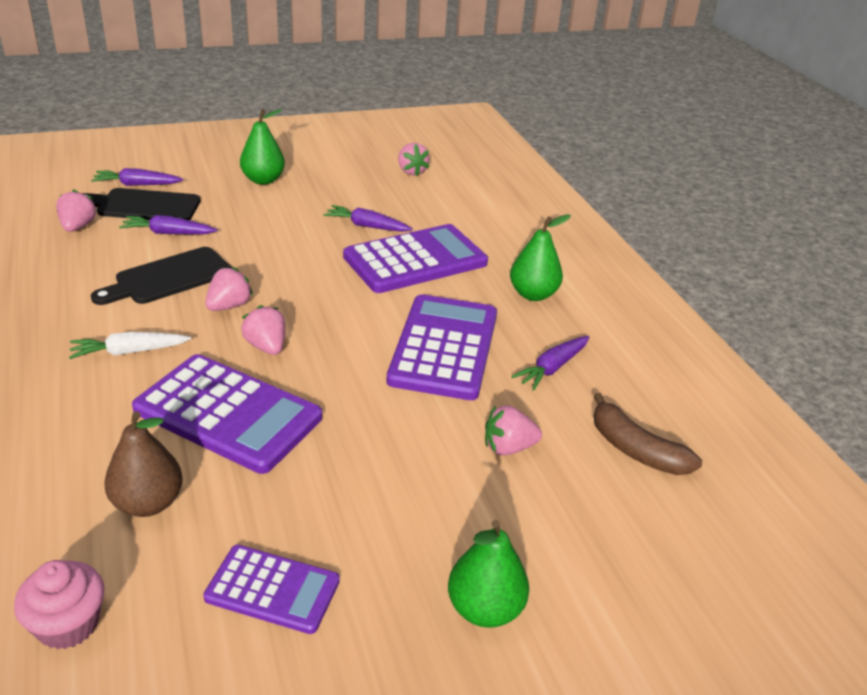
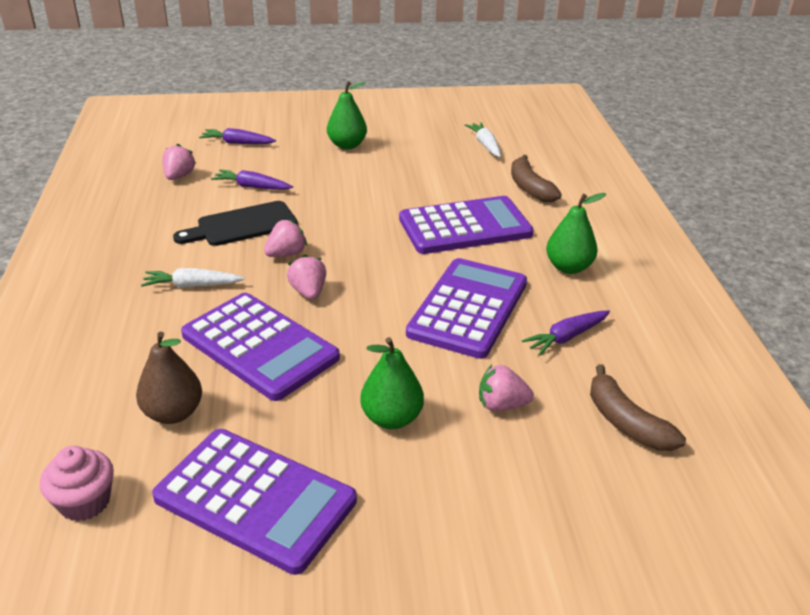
camera: 15 degrees right, 0 degrees up
black cutting board [82,188,201,220] -> none
purple calculator [203,545,340,634] -> purple calculator [152,429,357,575], size x1.73
purple carrot [323,205,413,232] -> none
pink strawberry [398,143,429,176] -> white carrot [465,122,501,157]
green pear [448,520,529,628] -> green pear moved to [360,337,424,429]
none -> brown banana [511,155,562,202]

